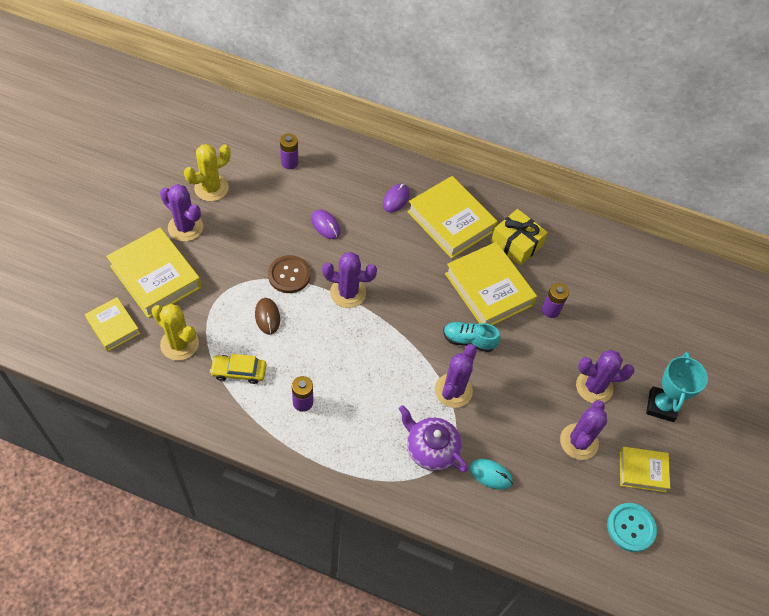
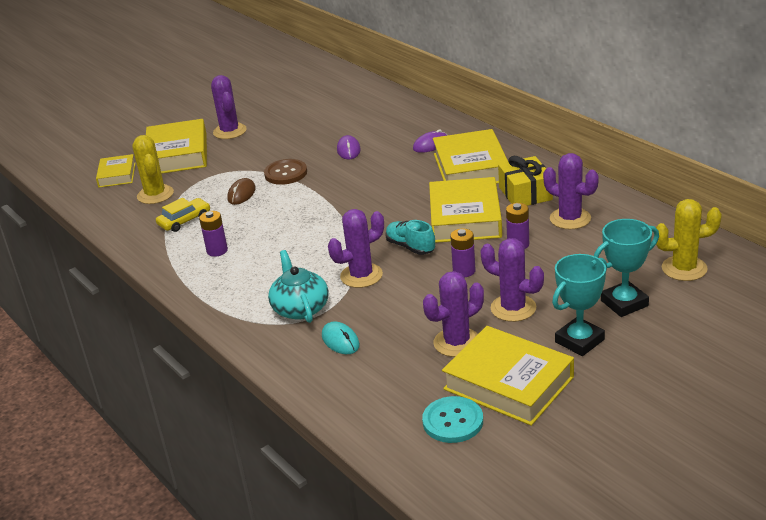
camera: 40 degrees right, 25 degrees down
yellow cactus [184,144,231,201] -> yellow cactus moved to [656,199,722,281]
yellow car [210,354,266,384] -> yellow car turned 105 degrees clockwise [156,198,210,232]
purple battery [280,134,298,169] -> purple battery moved to [450,228,475,277]
purple cactus [322,252,377,308] -> purple cactus moved to [543,153,599,229]
purple teapot [399,405,468,472] -> turquoise teapot [268,250,329,323]
yellow book [620,447,670,492] -> yellow book [442,326,574,426], size x1.76
none -> turquoise trophy [594,219,659,317]

